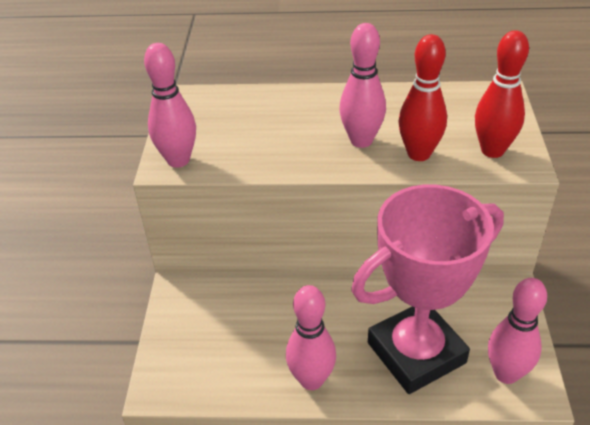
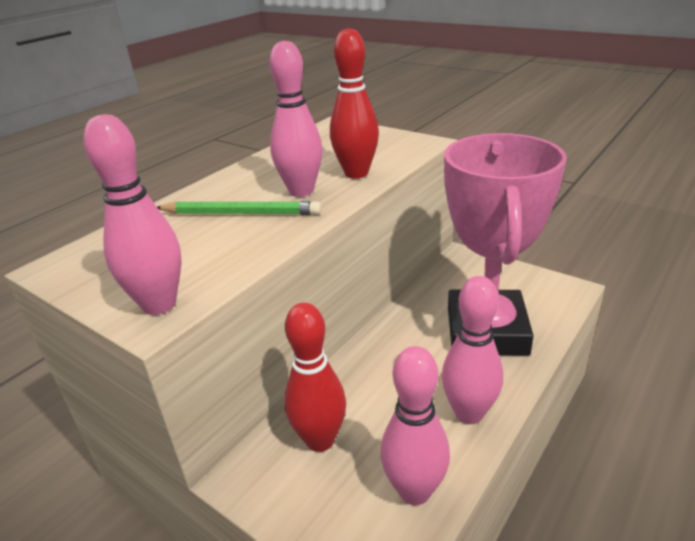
camera: 55 degrees left, 10 degrees down
red bowling pin [475,30,529,158] -> red bowling pin moved to [284,303,346,452]
pink bowling pin [488,278,547,384] -> pink bowling pin moved to [380,346,450,505]
none -> green pencil [157,201,321,215]

